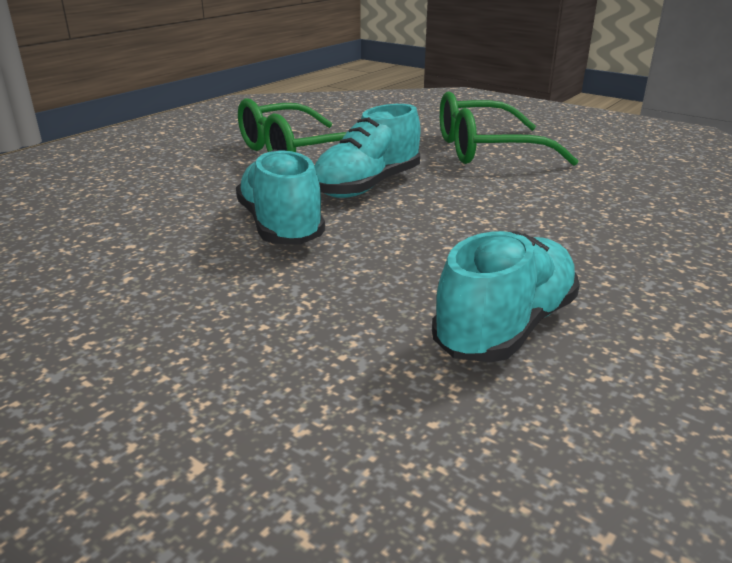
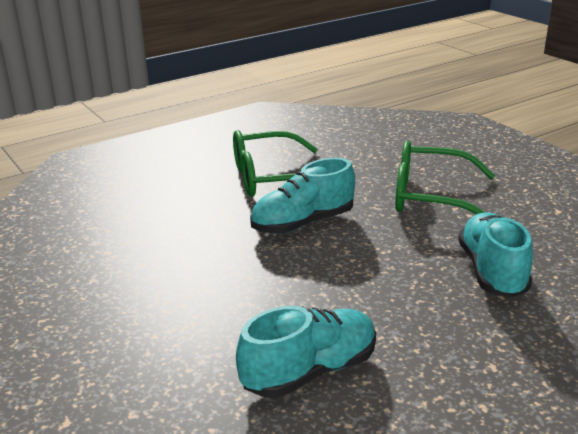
camera: 20 degrees right, 0 degrees up
turquoise shoe [236,149,325,245] -> turquoise shoe moved to [458,212,533,298]

